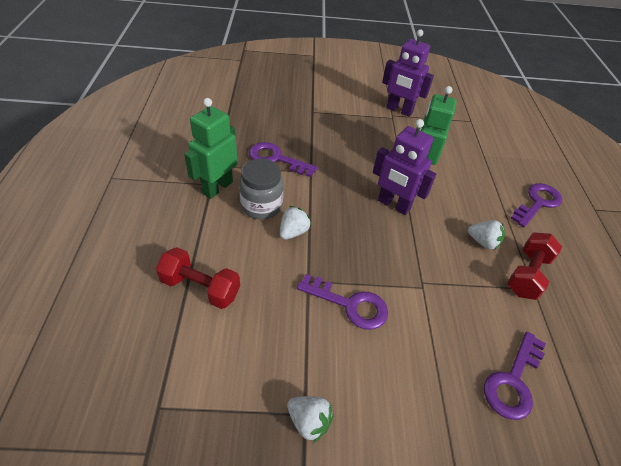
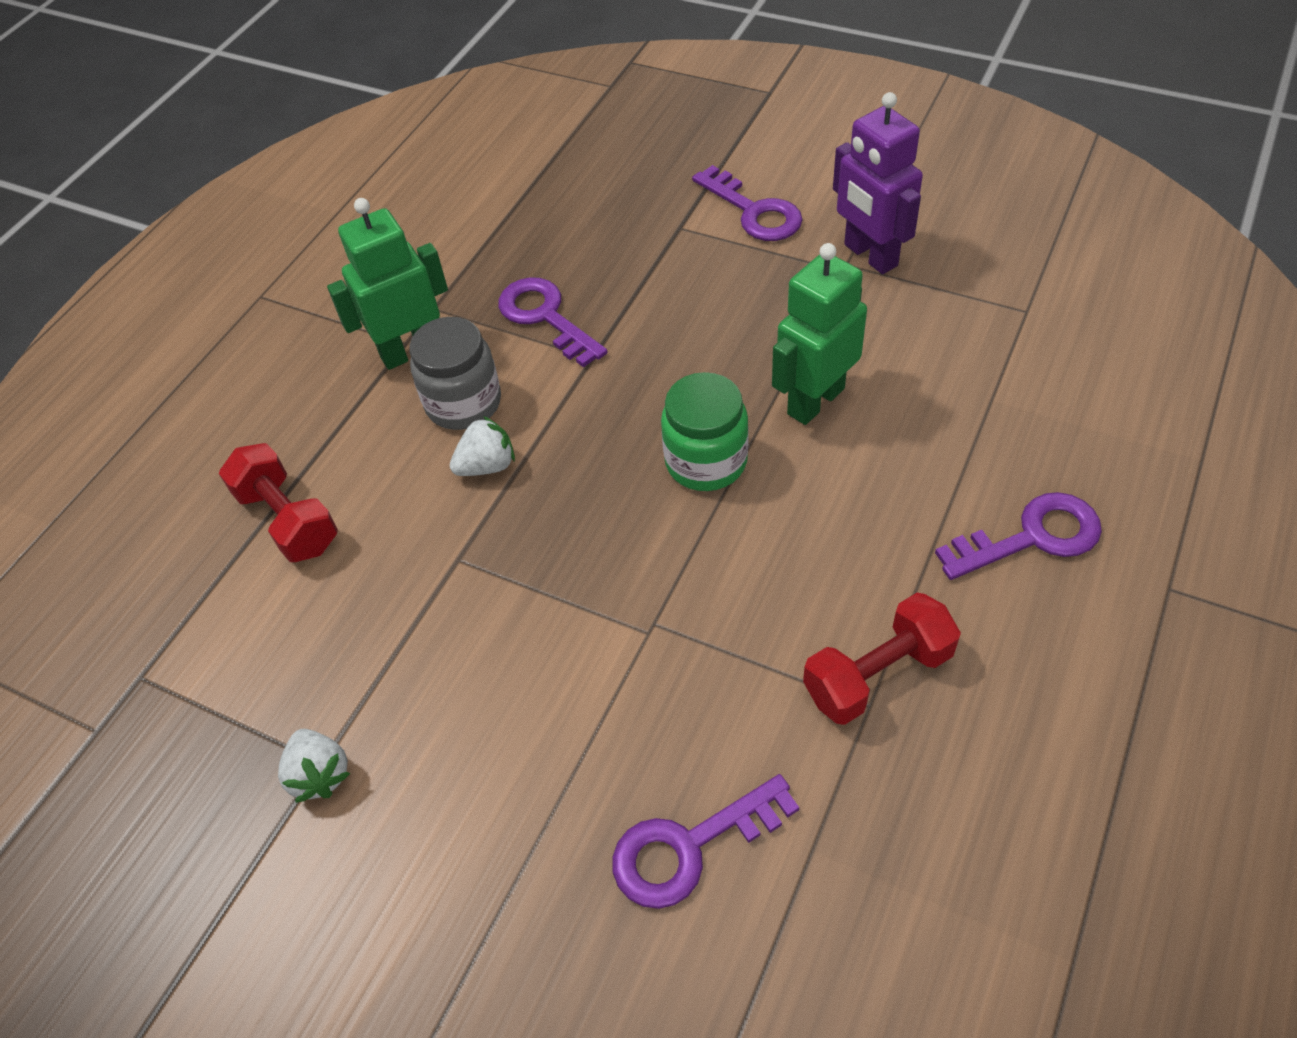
camera: 35 degrees right, 5 degrees up
purple key [297,274,388,330] -> purple key moved to [692,165,802,241]
purple robot [373,119,436,215] -> green jar [661,372,748,491]
white strawberry [468,220,505,250] -> none

